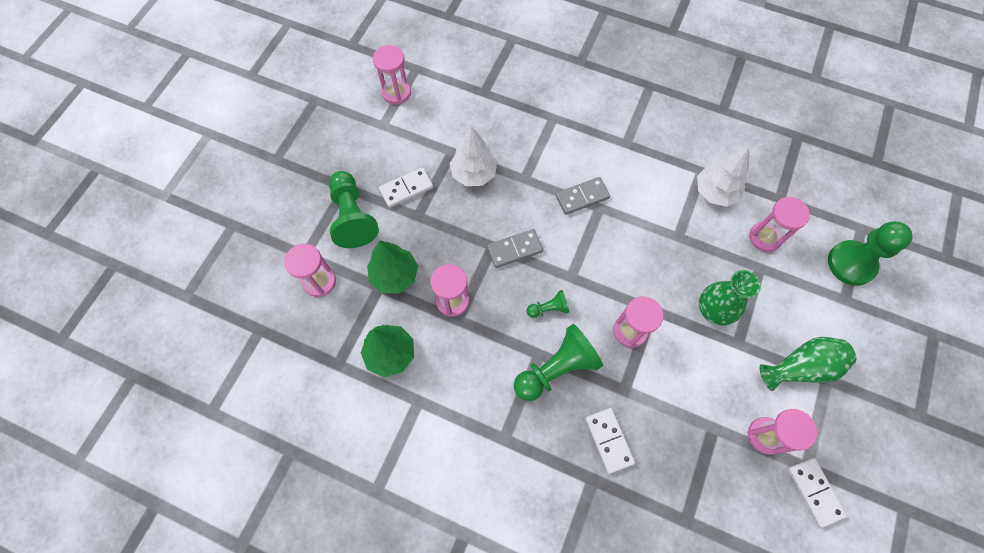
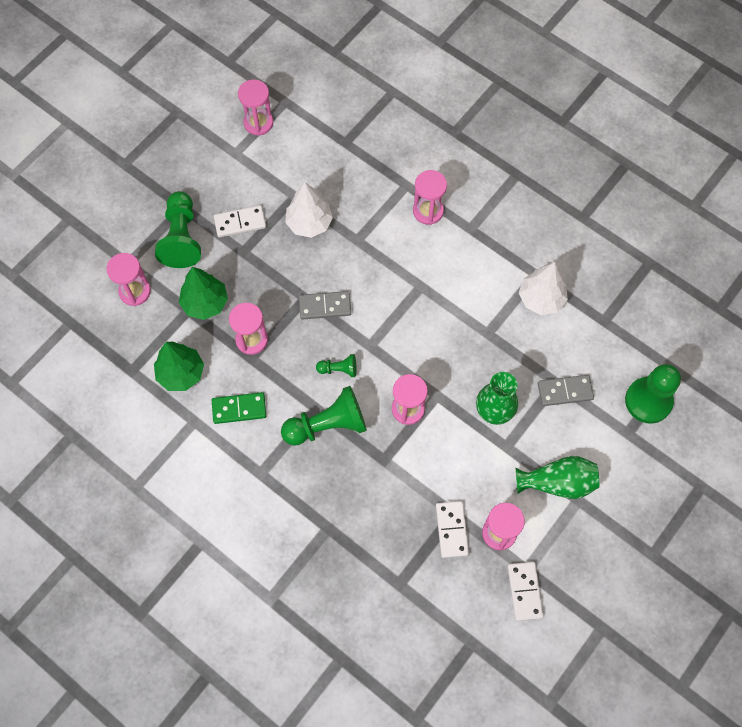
camera: 15 degrees right, 0 degrees up
grey domino [555,177,610,215] -> grey domino moved to [538,375,594,406]
white domino [585,408,635,474] -> white domino moved to [436,501,469,558]
pink hourglass [749,197,810,252] -> pink hourglass moved to [413,170,447,225]
none -> green domino [212,392,266,424]

